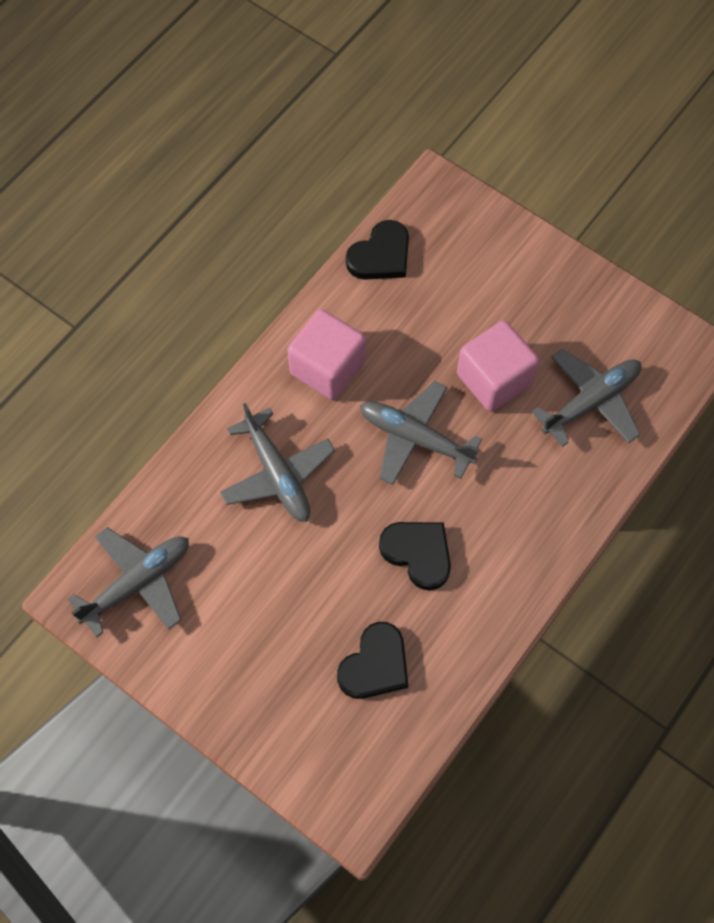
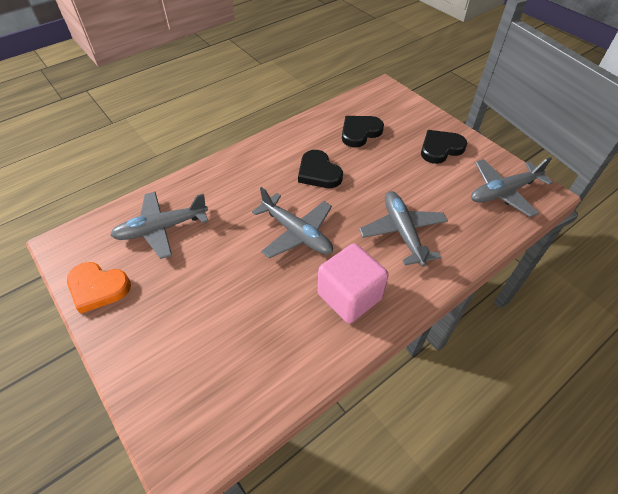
camera: 165 degrees left, 15 degrees down
black heart [346,220,409,280] -> black heart moved to [421,130,467,164]
pink cube [457,321,539,412] -> none
none -> orange heart [67,262,131,314]

